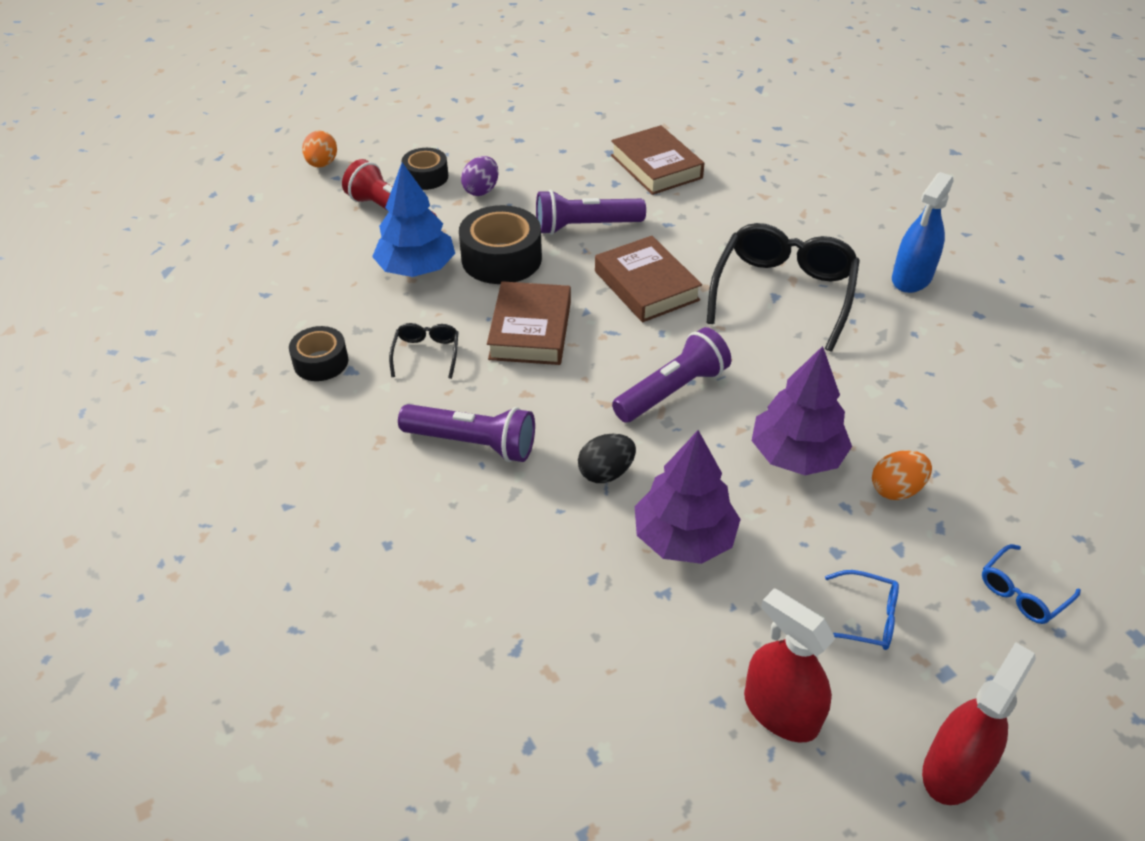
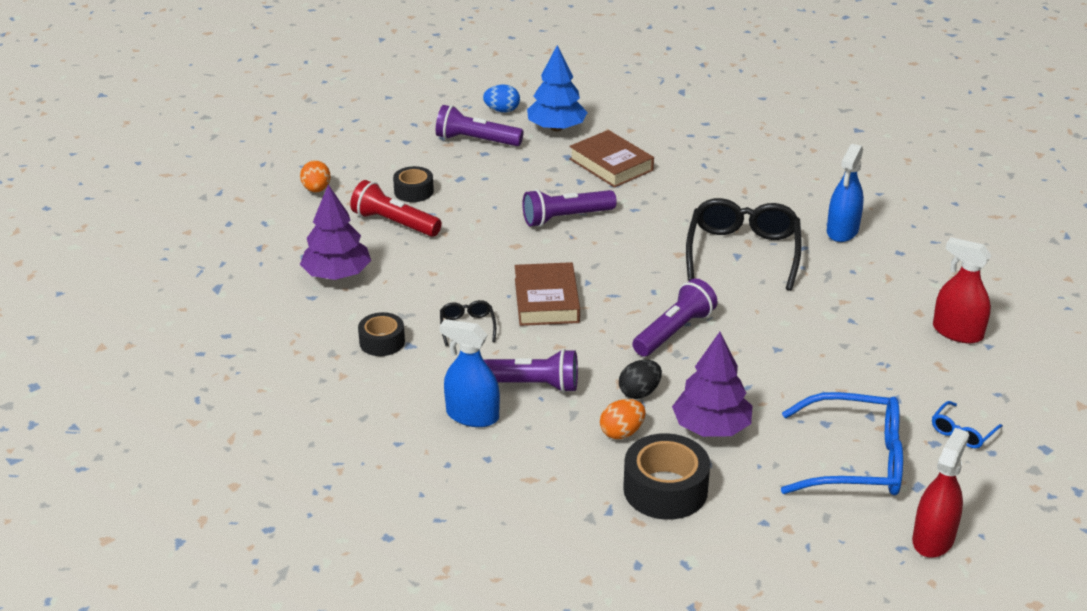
camera: 10 degrees left, 10 degrees down
blue tree [372,162,455,277] -> blue tree moved to [527,45,588,131]
black tape [459,205,542,284] -> black tape moved to [623,433,710,520]
purple egg [461,156,499,196] -> none
brown book [595,236,702,322] -> none
red spray bottle [744,588,835,742] -> red spray bottle moved to [933,237,991,343]
purple tree [752,346,852,475] -> purple tree moved to [300,185,371,280]
blue glasses [825,570,899,650] -> blue glasses [781,392,903,495], size x2.18
orange egg [872,450,932,500] -> orange egg moved to [600,399,646,439]
none -> purple flashlight [436,105,523,146]
none -> blue spray bottle [440,319,500,427]
none -> blue egg [483,84,520,112]

